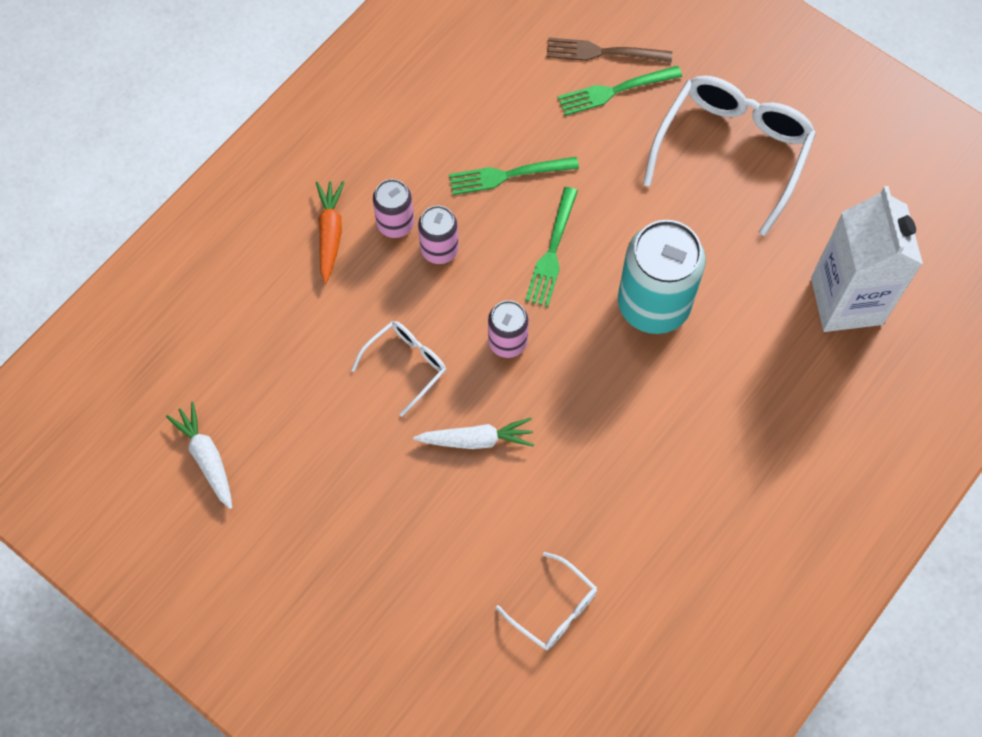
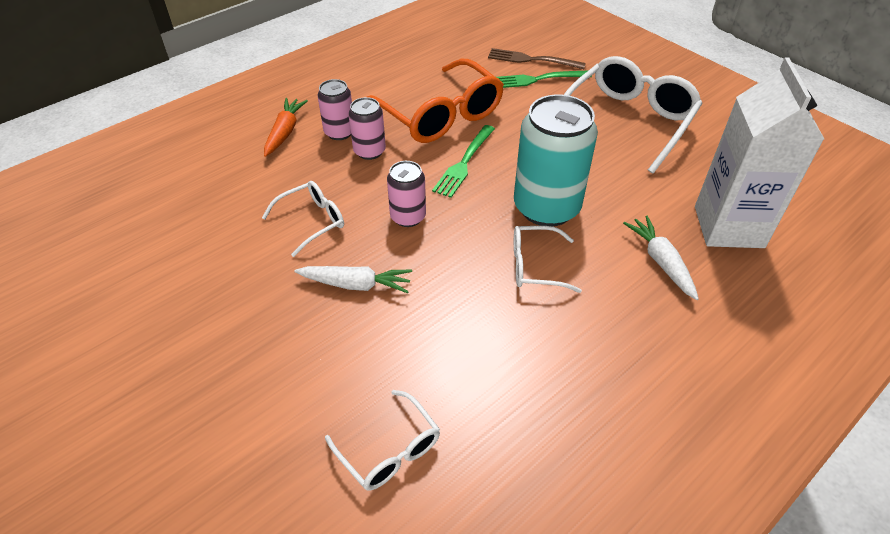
camera: 10 degrees right, 20 degrees down
white carrot [166,402,232,509] -> white carrot moved to [623,215,699,300]
green fork [449,157,579,195] -> orange glasses [367,59,504,143]
none -> white glasses [514,226,582,293]

